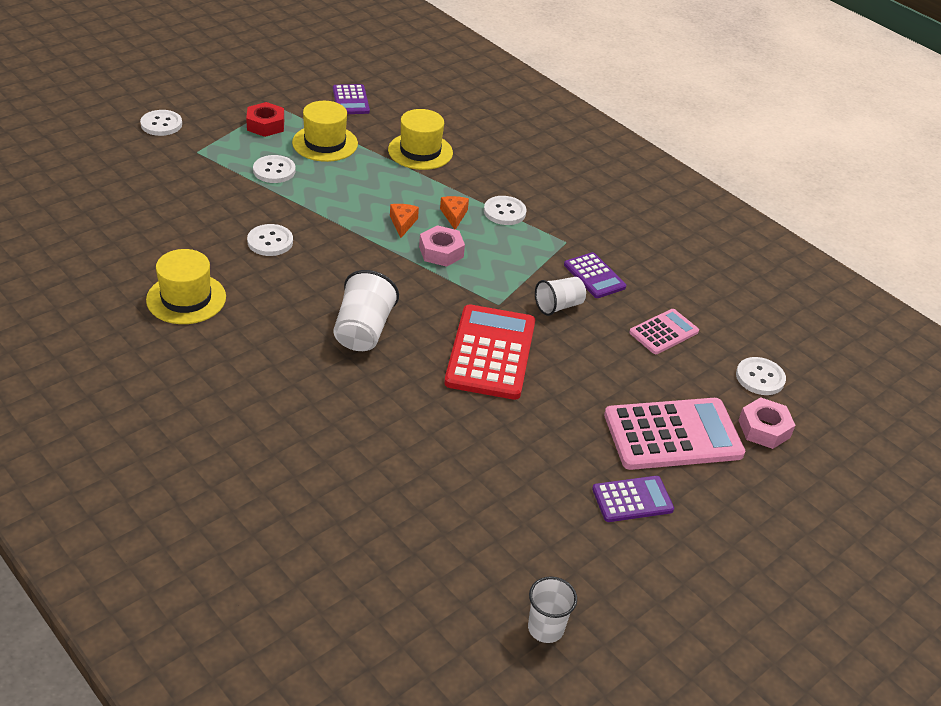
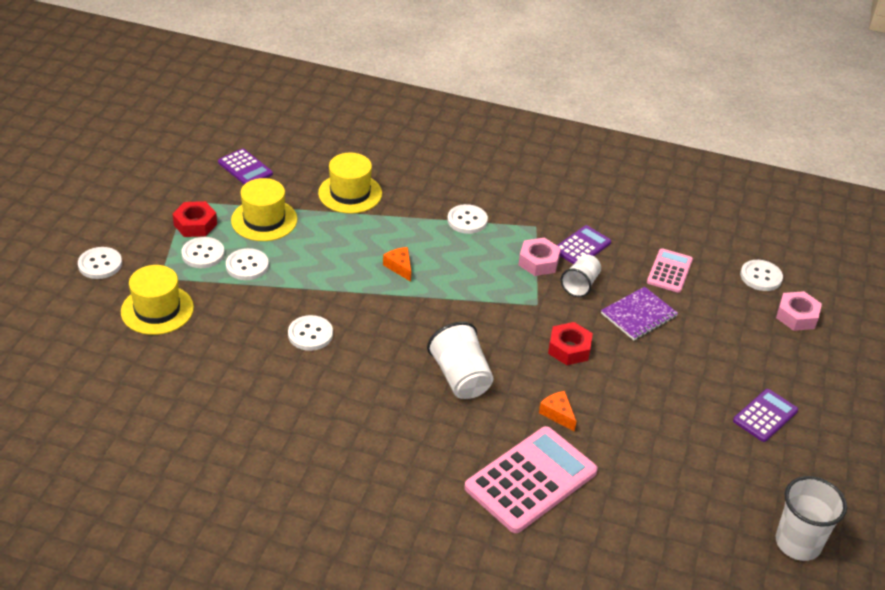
camera: 30 degrees left, 0 degrees up
yellow hat [146,249,226,324] -> yellow hat moved to [121,265,194,335]
pink nut [419,225,465,267] -> pink nut moved to [518,238,561,276]
orange cheese [440,196,469,230] -> orange cheese moved to [539,391,576,432]
red calculator [444,304,535,400] -> red nut [548,322,593,365]
white cup [528,576,577,643] -> white cup [776,476,847,561], size x1.52
purple calculator [564,252,626,298] -> purple calculator turned 75 degrees counterclockwise [557,225,611,264]
pink calculator [604,398,745,470] -> pink calculator moved to [464,426,598,533]
none -> white button [181,237,224,268]
none -> purple notebook [601,287,678,340]

